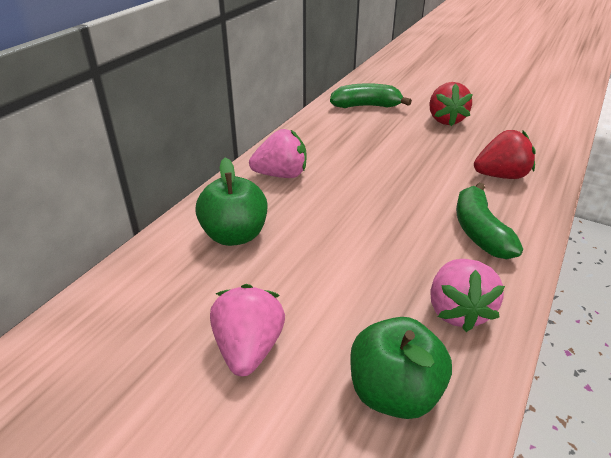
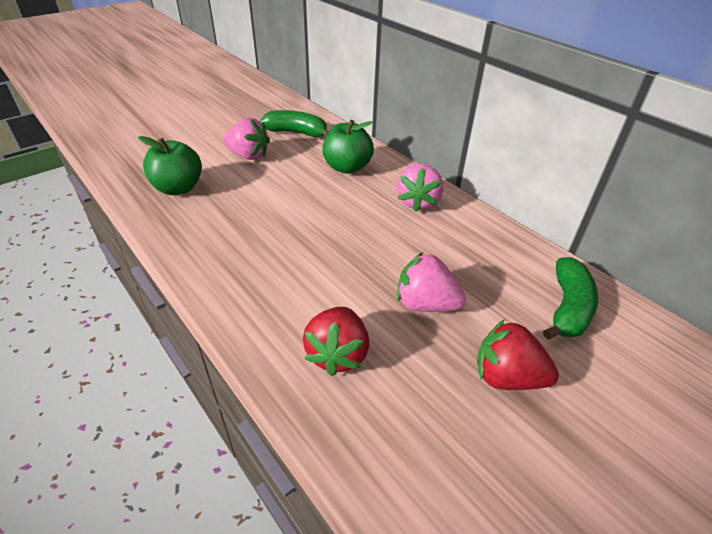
camera: 110 degrees right, 5 degrees up
pink strawberry [430,259,505,332] -> pink strawberry moved to [397,252,466,312]
green banana [456,182,523,259] -> green banana moved to [259,110,329,137]

